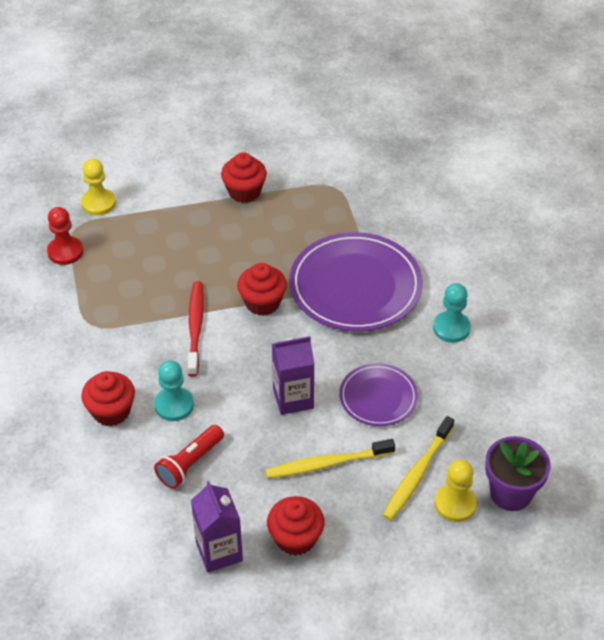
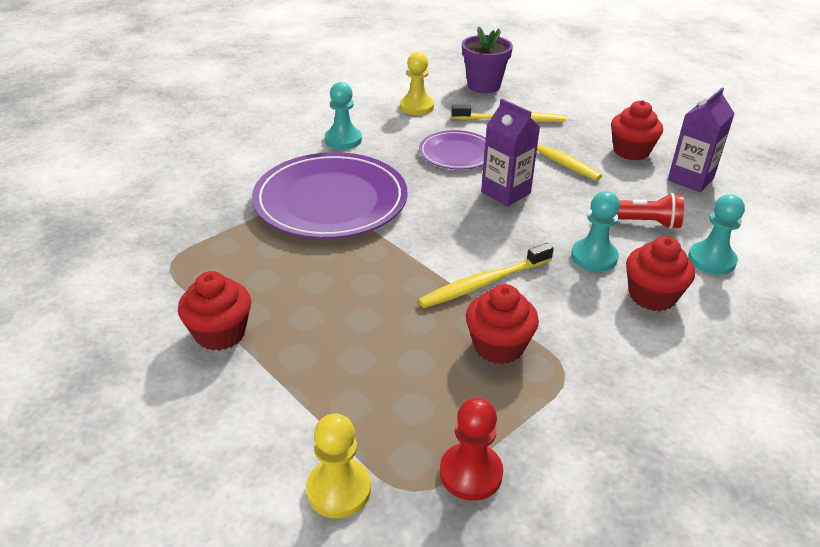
camera: 120 degrees left, 10 degrees down
red toothbrush [187,281,204,376] -> yellow toothbrush [418,243,554,308]
red cupcake [237,263,287,316] -> red cupcake moved to [466,284,539,364]
yellow pawn [435,460,477,522] -> yellow pawn moved to [400,52,434,115]
none -> turquoise pawn [688,194,745,275]

